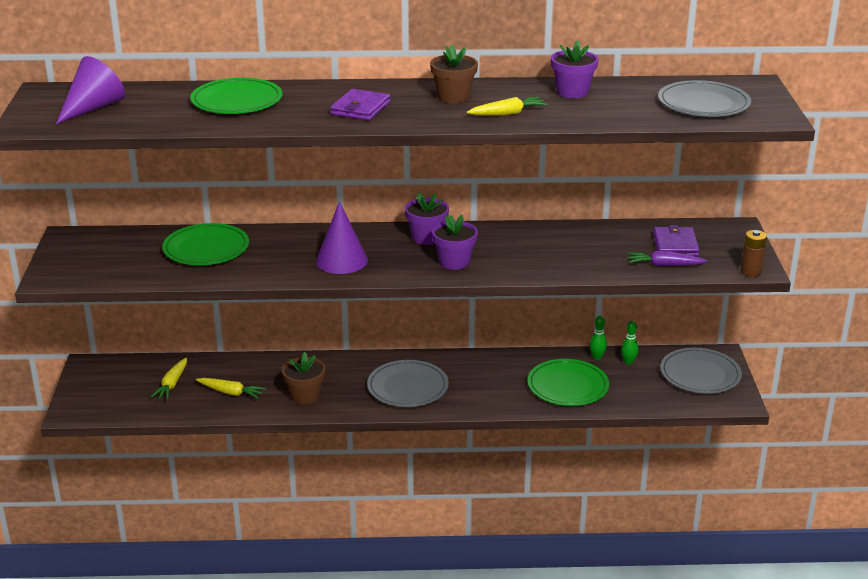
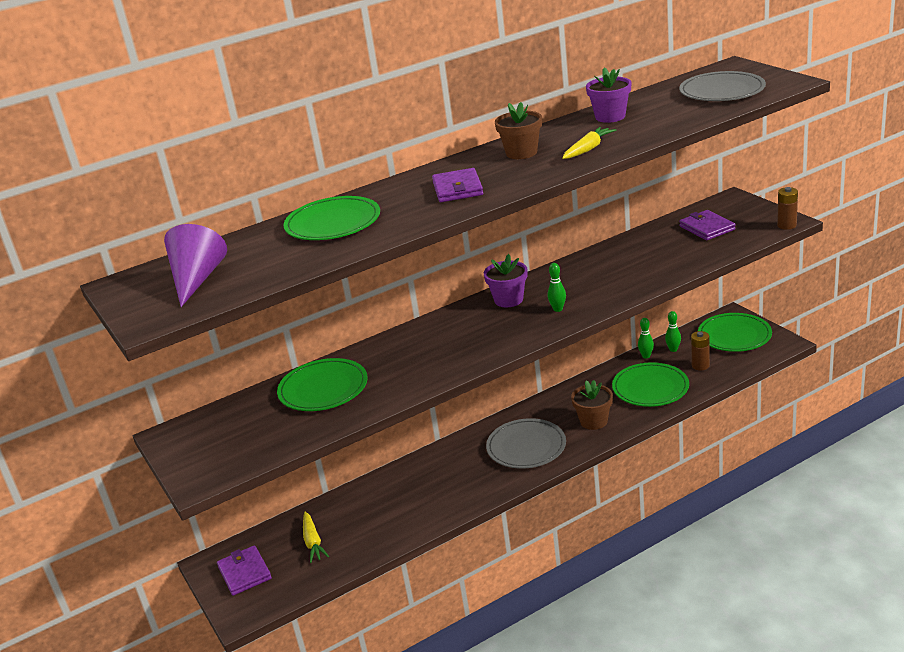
camera: 25 degrees left, 0 degrees up
yellow carrot [196,378,266,399] -> none
brown flower pot [282,352,325,405] -> brown flower pot moved to [571,380,613,430]
purple cone [316,201,368,274] -> none
purple flower pot [432,215,478,270] -> green bowling pin [548,263,566,312]
purple carrot [627,251,707,266] -> none
grey plate [660,348,742,394] -> green plate [698,313,772,352]
none -> purple wallet [217,545,272,596]
none -> brown battery [691,331,710,370]

